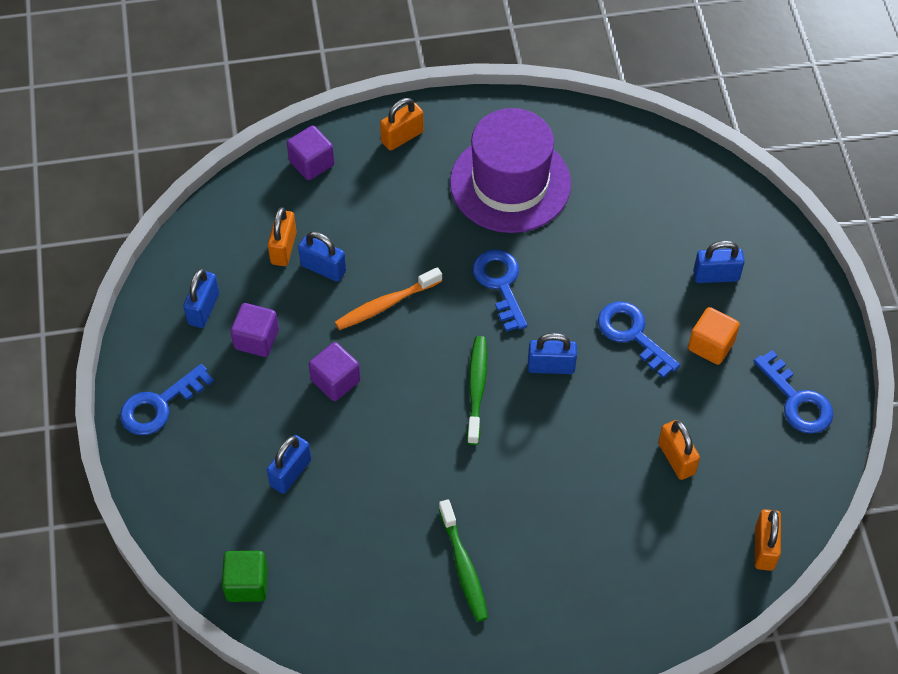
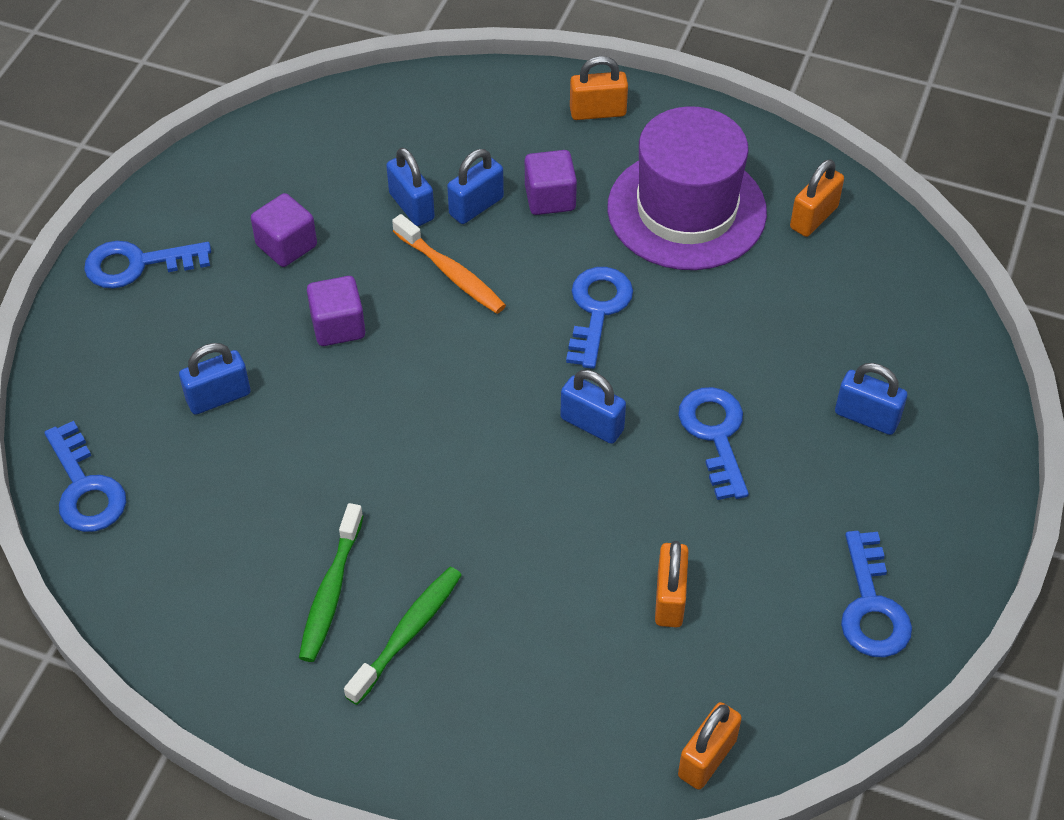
camera: 30 degrees right, 5 degrees down
blue padlock [183,269,219,328] -> blue padlock moved to [447,149,504,224]
green cube [222,551,268,602] -> blue key [44,421,126,532]
orange padlock [268,207,297,266] -> orange padlock moved to [790,159,844,237]
purple cube [287,126,334,180] -> purple cube moved to [525,150,577,215]
orange toothbrush [335,267,442,330] -> orange toothbrush turned 135 degrees counterclockwise [392,214,506,314]
green toothbrush [467,336,487,445] -> green toothbrush moved to [344,567,462,705]
orange cube [688,307,740,365] -> none

